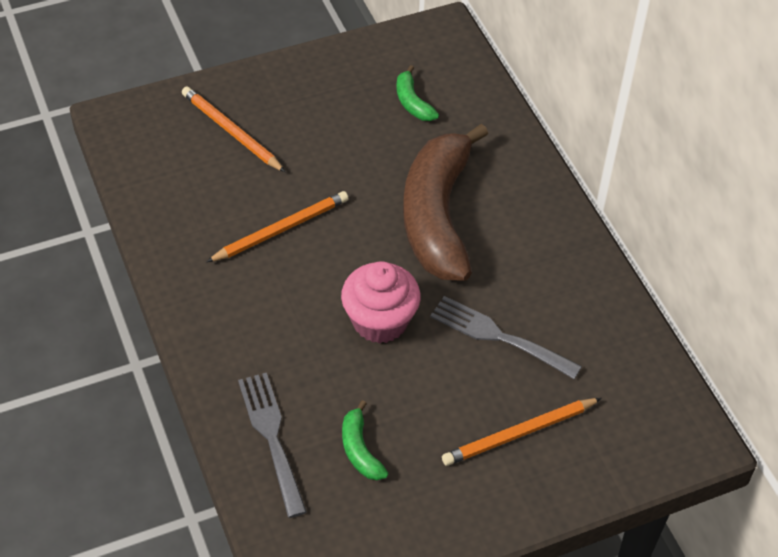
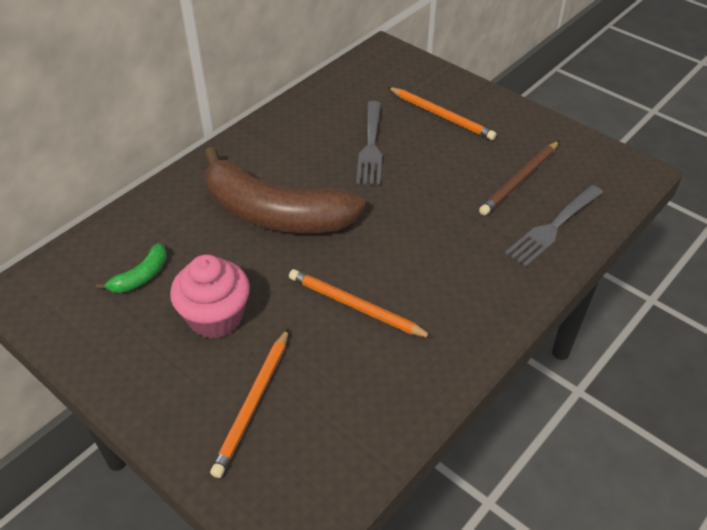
camera: 115 degrees left, 5 degrees down
pink cupcake [341,261,421,344] -> pink cupcake moved to [170,255,250,339]
green banana [342,400,388,480] -> brown pencil [479,141,559,215]
brown banana [403,123,488,281] -> brown banana turned 45 degrees clockwise [204,147,365,233]

